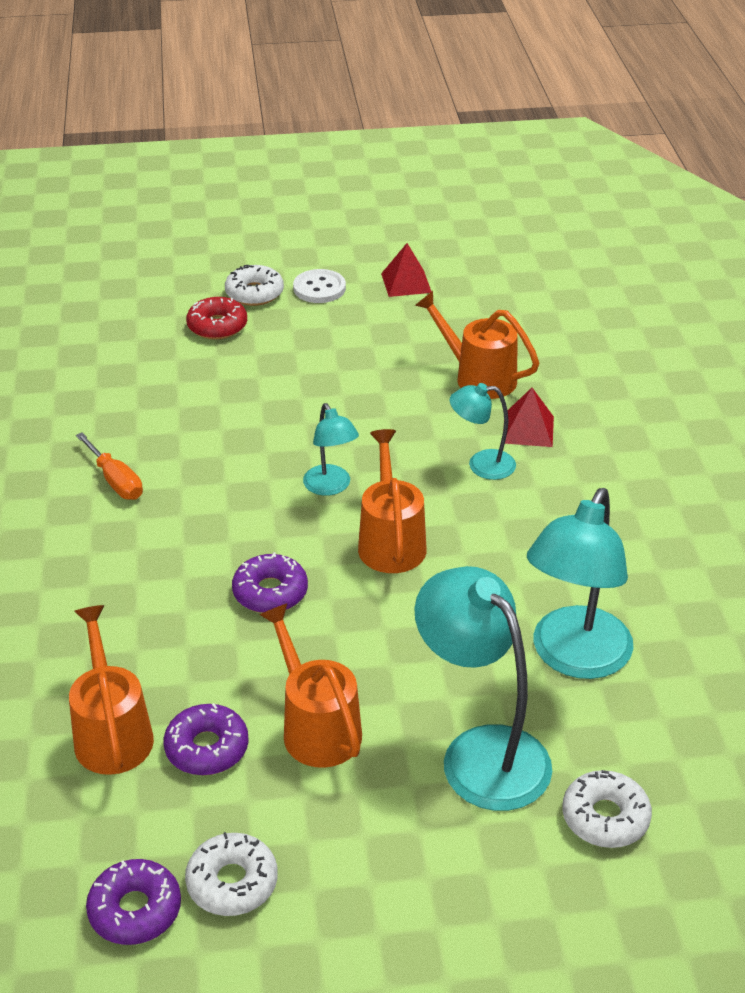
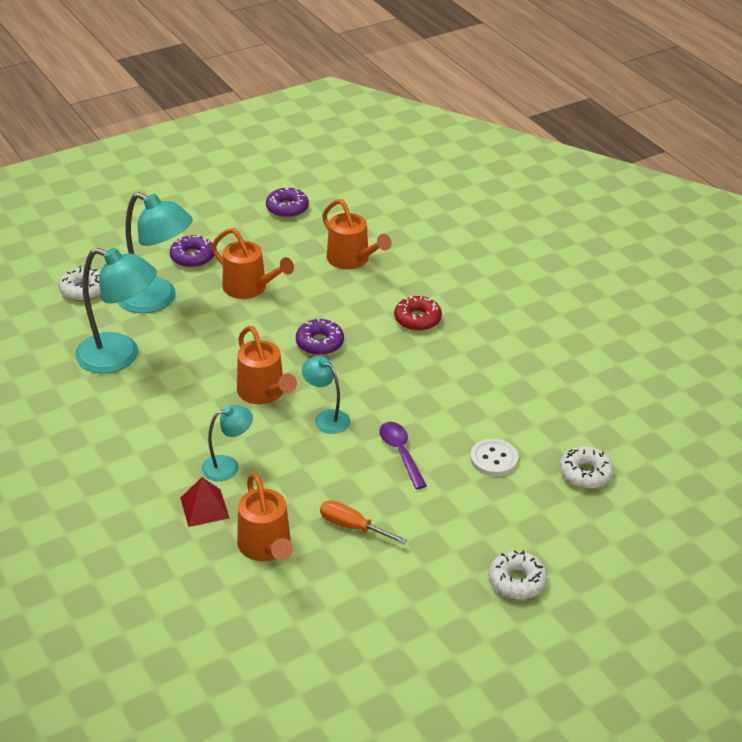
camera: 155 degrees right, 0 degrees up
orange screwdriver [76,432,143,500] -> orange screwdriver moved to [320,500,407,544]
purple donut [164,703,249,775] -> purple donut moved to [170,235,214,268]
white donut [185,832,278,916] -> white donut moved to [559,446,614,489]
red donut [186,297,247,340] -> red donut moved to [394,296,442,331]
white button [293,269,346,303] -> white button moved to [470,439,518,476]
red pyramid [381,243,432,297] -> none
orange watering can [415,291,539,399] -> orange watering can turned 60 degrees clockwise [237,473,293,561]
turquoise lamp [527,488,634,679] -> turquoise lamp turned 105 degrees clockwise [75,248,157,373]
none -> purple spoon [379,422,427,489]

